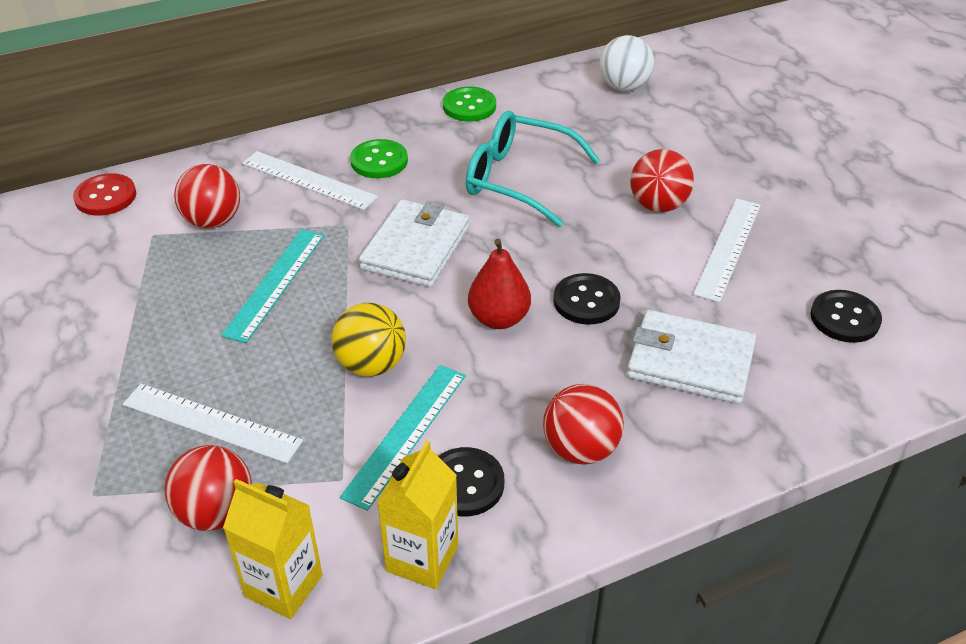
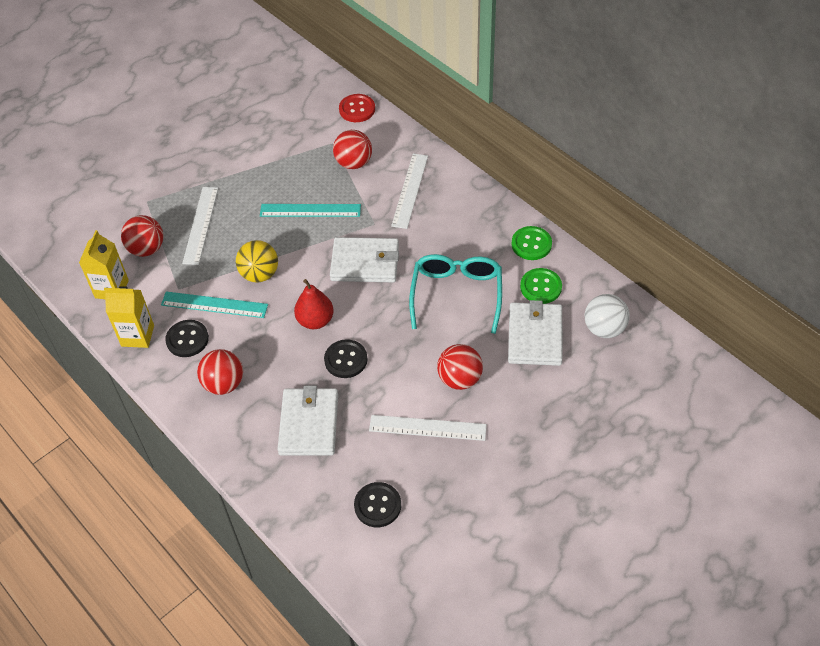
camera: 75 degrees right, 10 degrees up
green button [350,139,408,178] -> green button moved to [520,268,562,304]
none -> white wallet [508,300,563,366]

